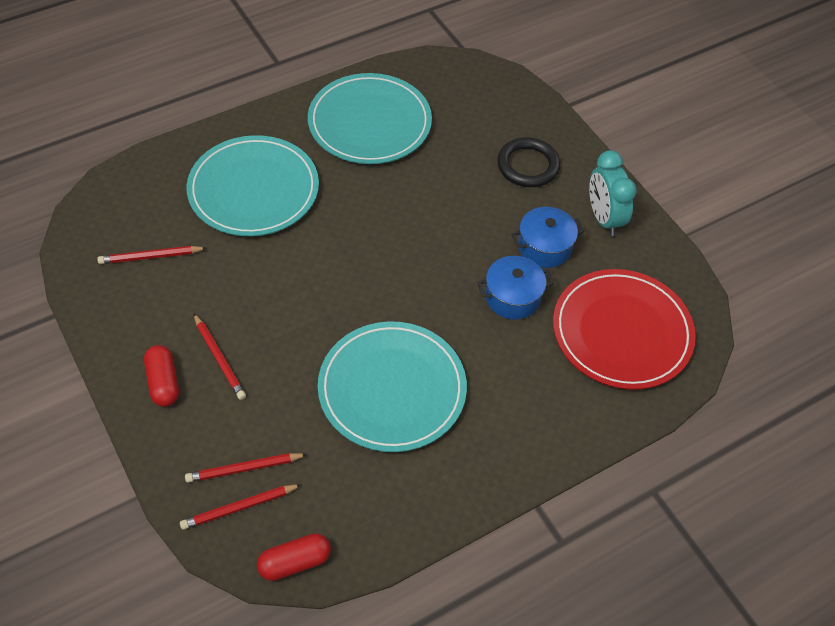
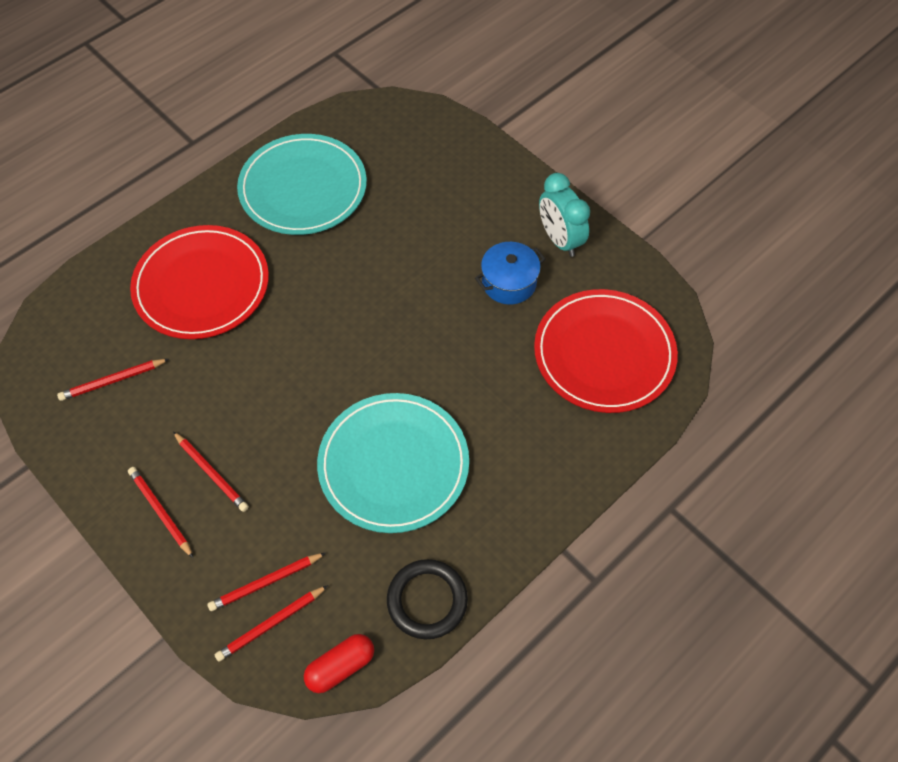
camera: 10 degrees left, 5 degrees up
red capsule [144,345,179,407] -> red pencil [128,467,193,558]
turquoise plate [186,135,319,236] -> red plate [130,225,269,339]
blue pot [477,256,554,320] -> none
black ring [497,137,560,187] -> black ring moved to [387,559,468,639]

